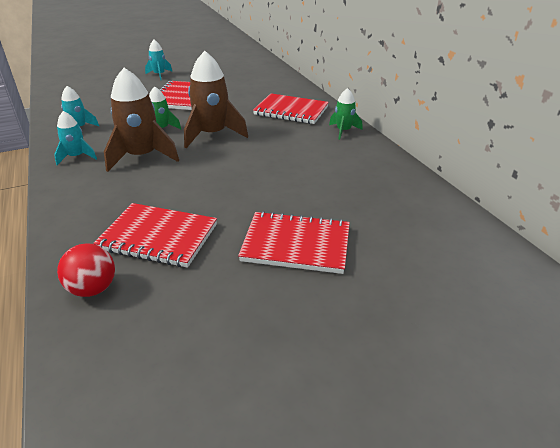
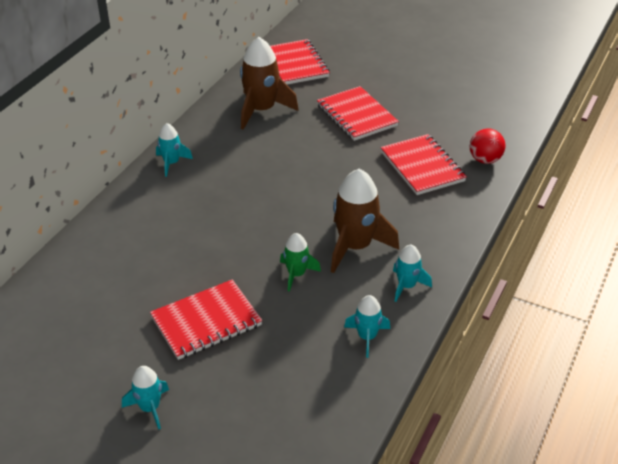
camera: 130 degrees left, 5 degrees up
brown rocket [184,51,248,148] -> brown rocket moved to [240,37,299,130]
red notebook [253,93,329,124] -> red notebook moved to [270,39,330,85]
green rocket [329,88,362,140] -> turquoise rocket [156,123,193,177]

